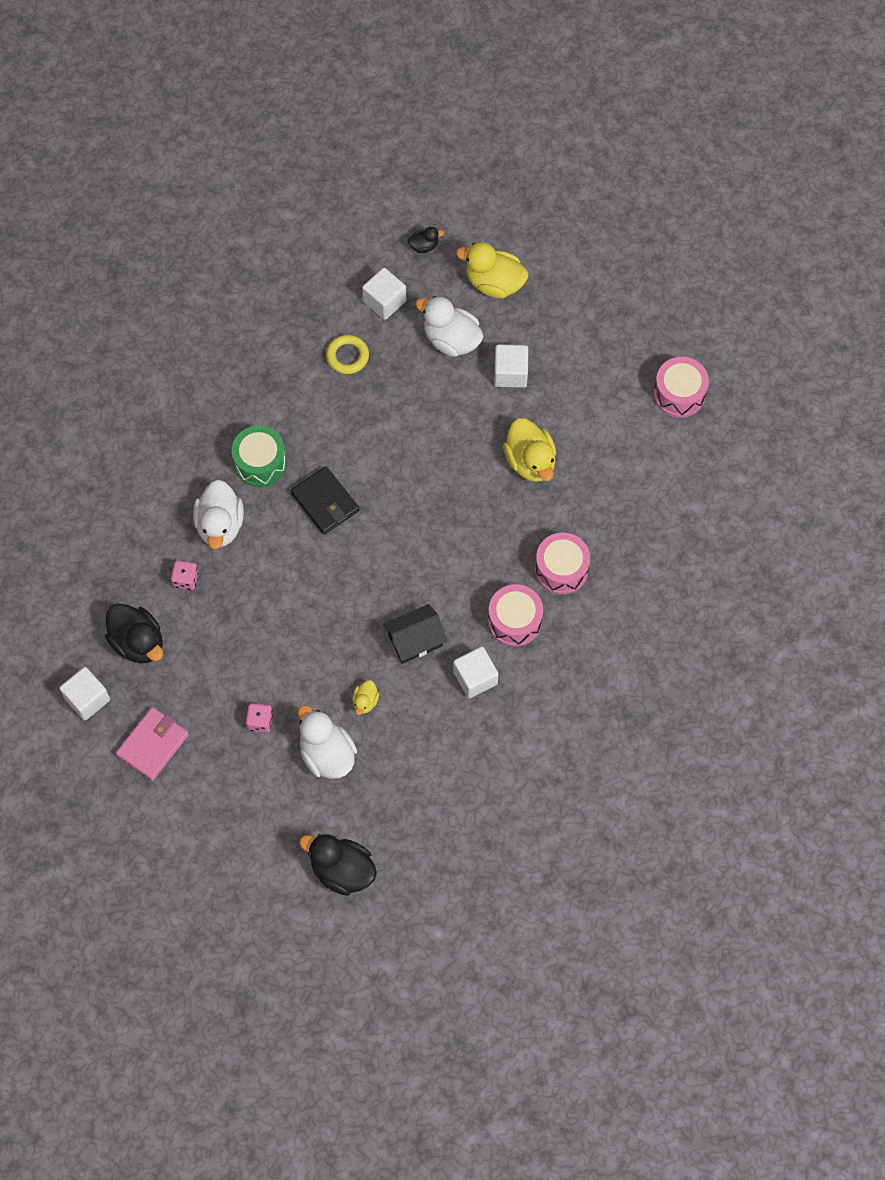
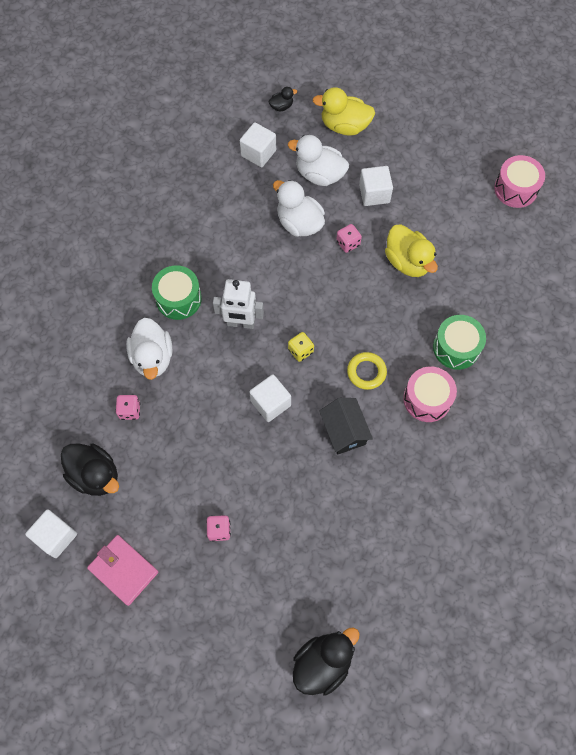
camera: 10 degrees left, 0 degrees up
pink wallet [116,707,189,781] -> pink wallet turned 75 degrees counterclockwise [87,535,158,606]
black wallet [290,466,359,535] -> white robot [213,279,264,329]
white duck [298,705,357,779] -> white duck moved to [273,180,325,237]
black duck [299,834,377,896] -> black duck turned 120 degrees clockwise [293,627,360,696]
yellow ring [326,335,369,374] -> yellow ring moved to [347,352,387,390]
yellow duck [352,680,379,715] -> none
black house [383,604,447,664] -> black house turned 75 degrees counterclockwise [319,398,373,454]
white cube [453,647,498,699] -> white cube moved to [249,374,291,422]
pink drum [535,533,590,594] -> green drum [433,315,486,370]
none -> yellow dice [288,332,314,362]
none -> pink dice [336,224,362,253]

